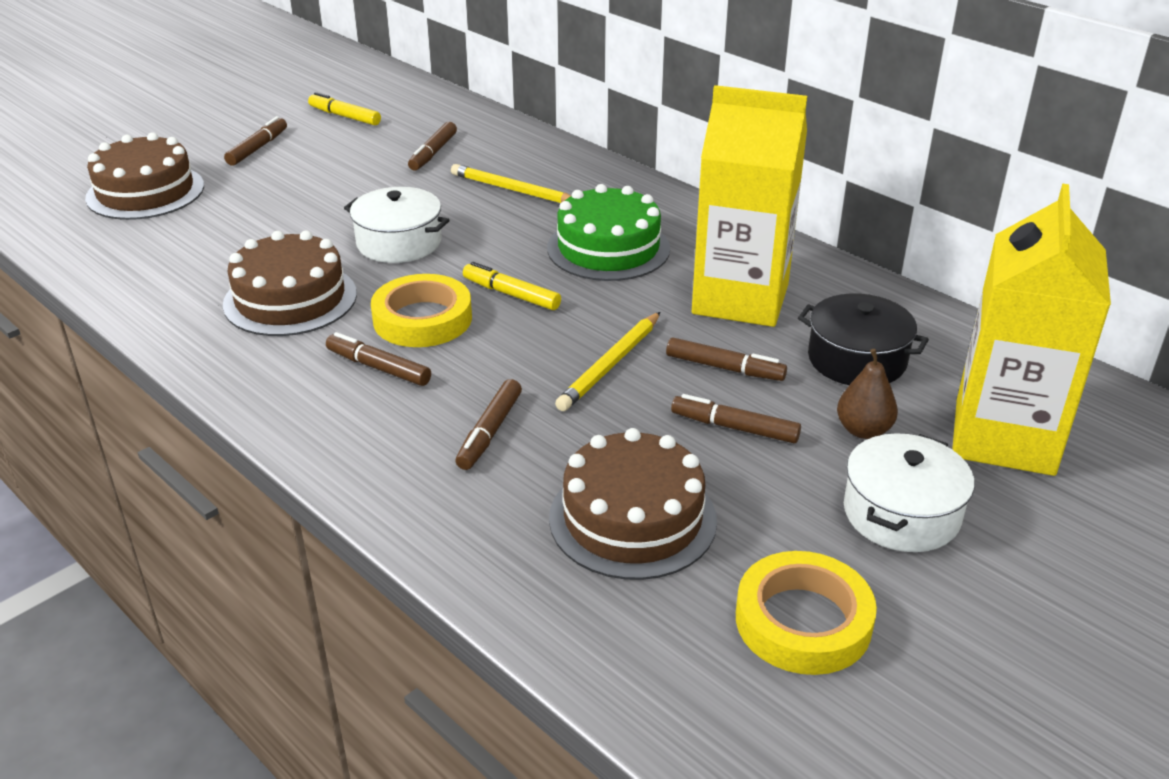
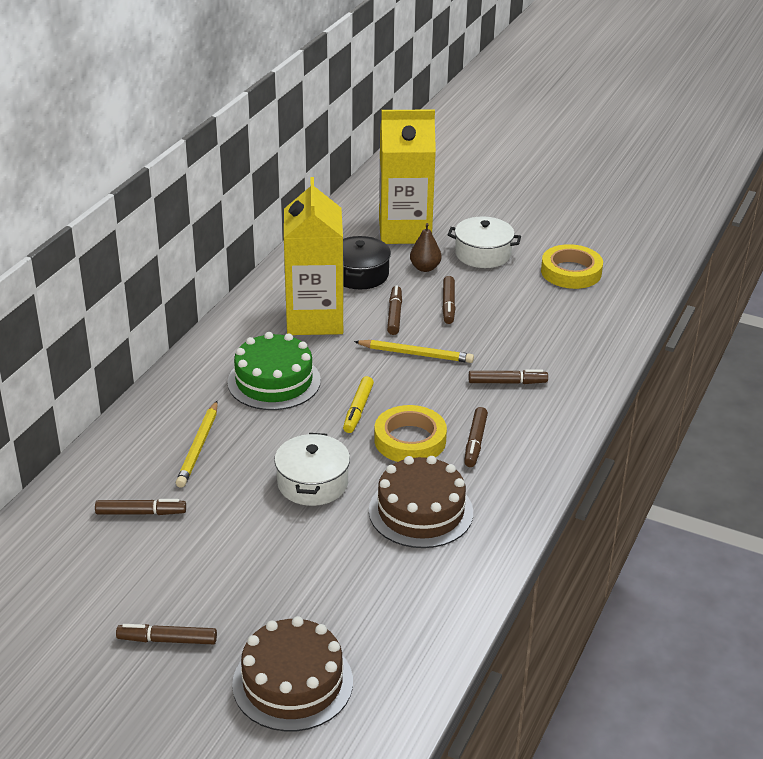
camera: 110 degrees left, 0 degrees up
yellow marker [308,92,381,126] -> none
brown cake [549,428,717,580] -> none

